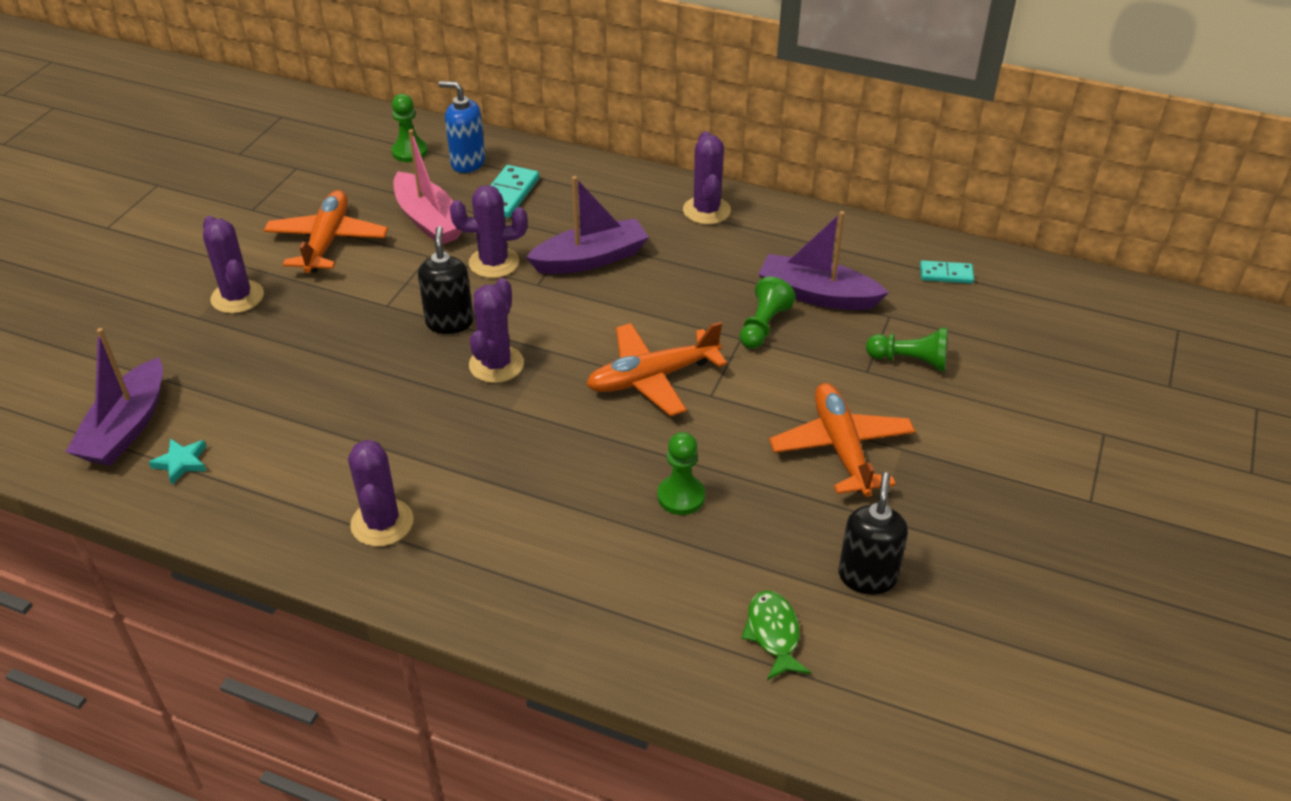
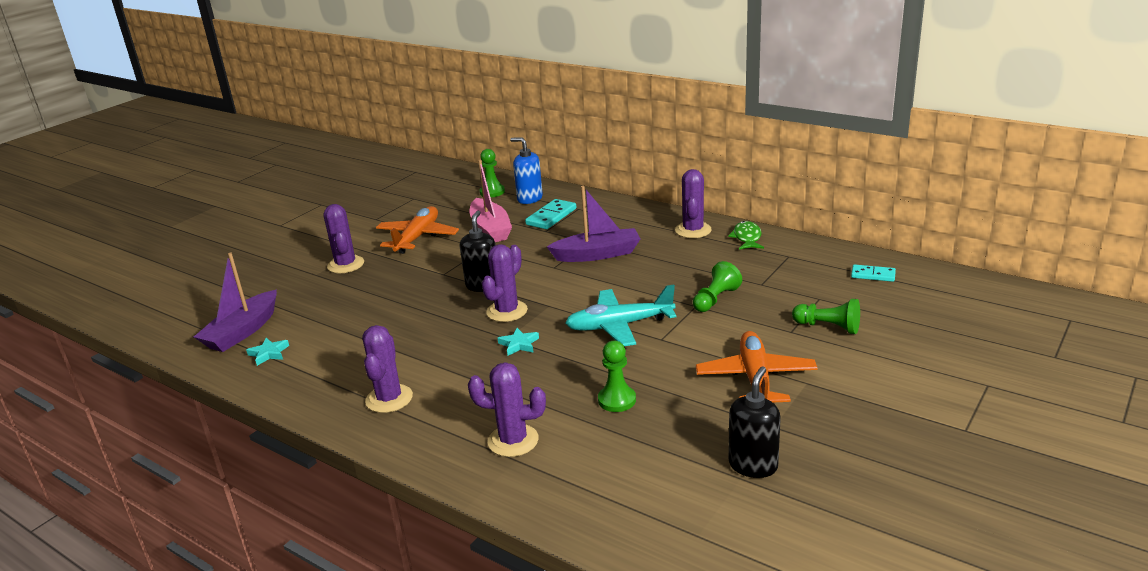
camera: 15 degrees right, 15 degrees down
purple cactus [450,185,528,278] -> purple cactus moved to [468,362,546,457]
orange plane [586,322,727,416] -> turquoise plane [565,285,676,346]
green fish [741,591,811,680] -> green fish moved to [728,221,764,250]
purple boat [758,211,889,310] -> none
none -> turquoise star [498,328,539,356]

